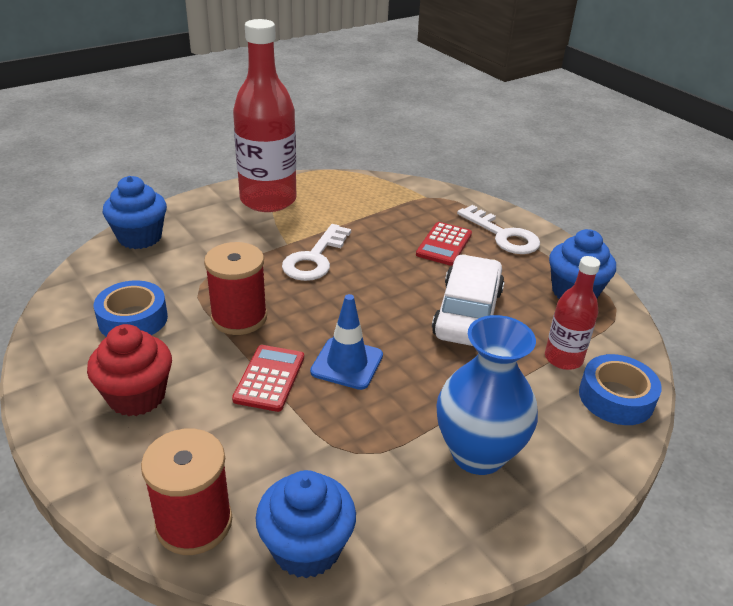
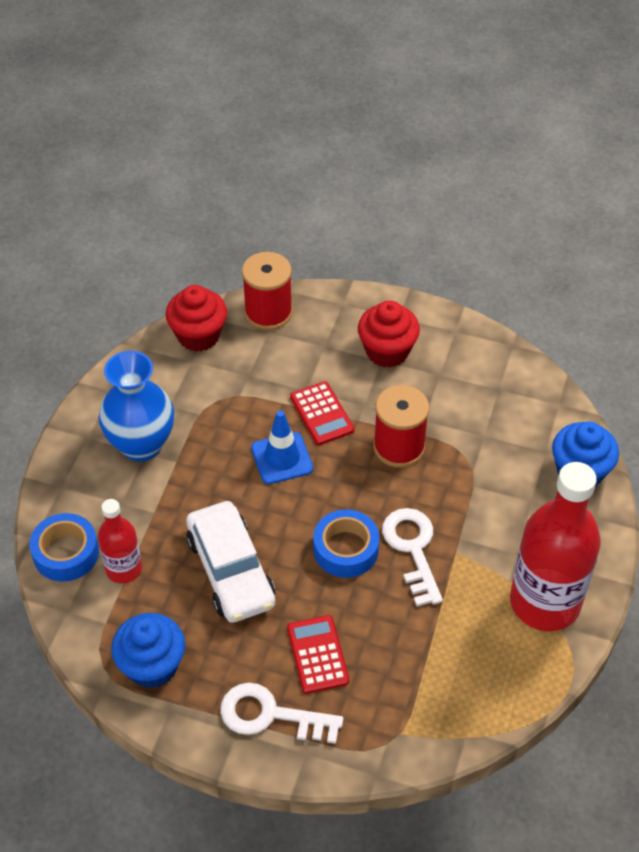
camera: 145 degrees right, 15 degrees up
blue tape [94,281,168,337] -> blue tape moved to [313,509,380,578]
blue cupcake [256,470,356,578] -> red cupcake [165,285,227,352]

